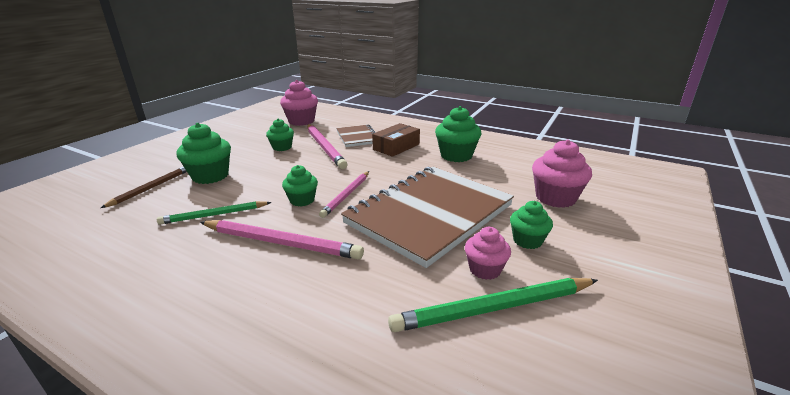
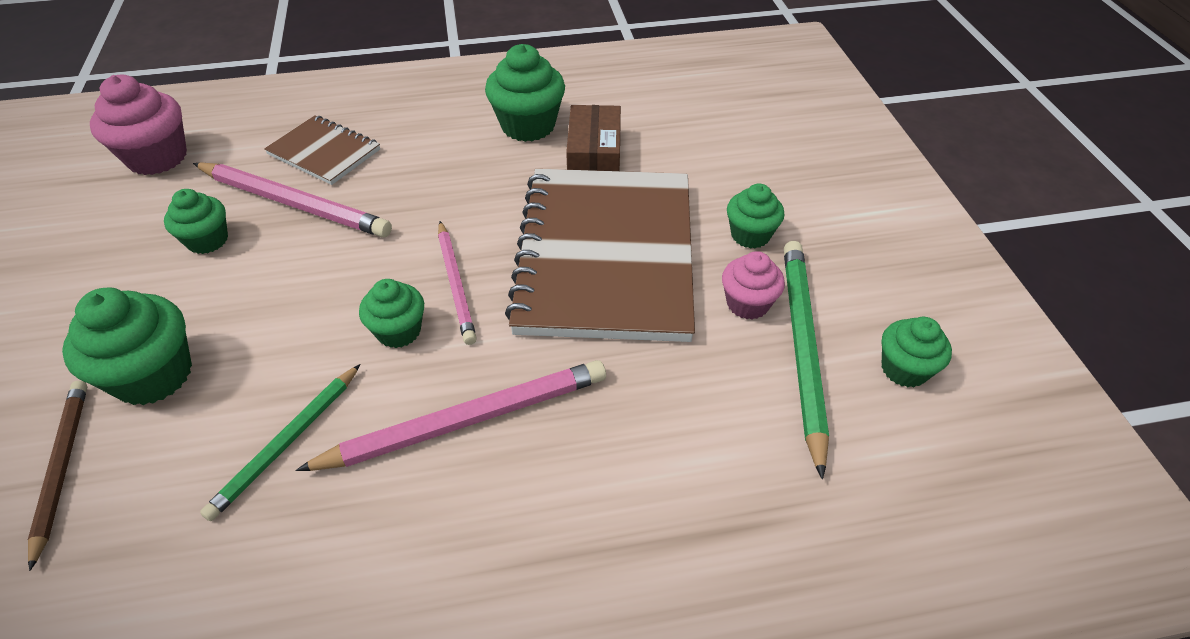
camera: 40 degrees left, 20 degrees up
brown box [372,123,420,157] -> brown box moved to [566,105,621,171]
green pencil [388,278,598,332] -> green pencil turned 150 degrees clockwise [784,241,829,479]
pink cupcake [532,139,592,208] -> none
none -> green cupcake [882,317,952,387]

